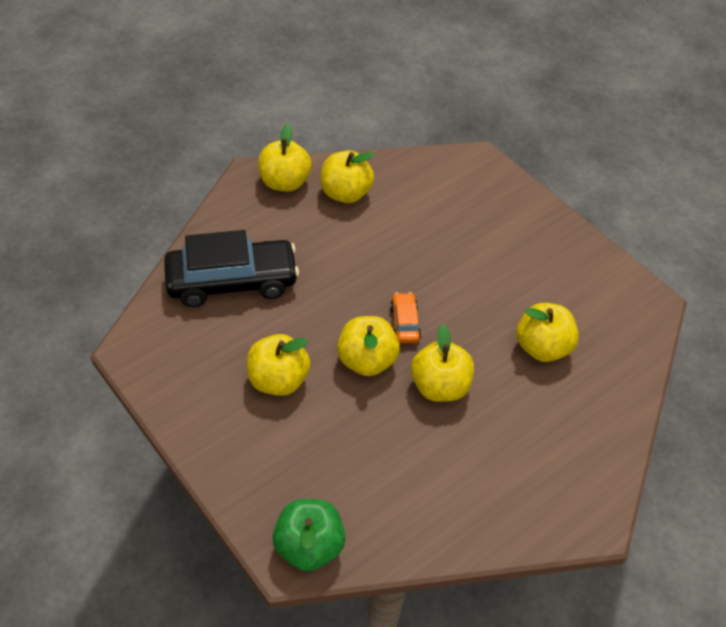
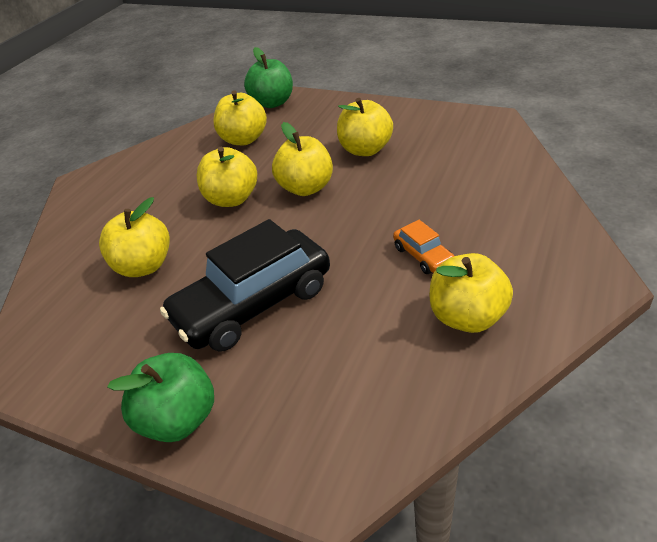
camera: 160 degrees right, 10 degrees down
black car [164,230,299,307] -> black car moved to [160,219,330,352]
yellow apple [258,124,312,192] -> yellow apple moved to [213,90,267,145]
orange car [390,292,421,343] -> orange car moved to [393,220,454,274]
none -> green apple [107,353,214,442]

